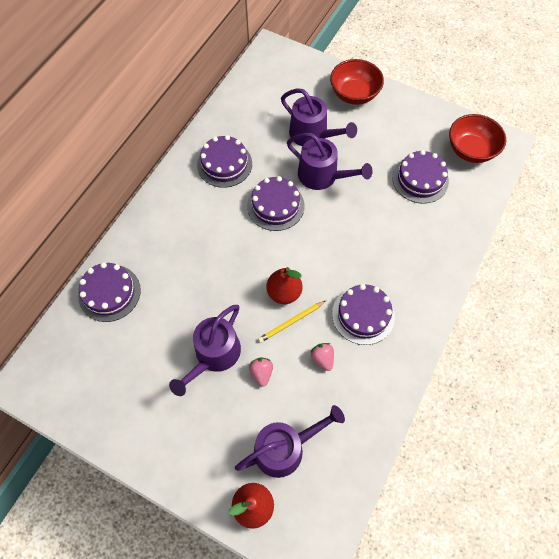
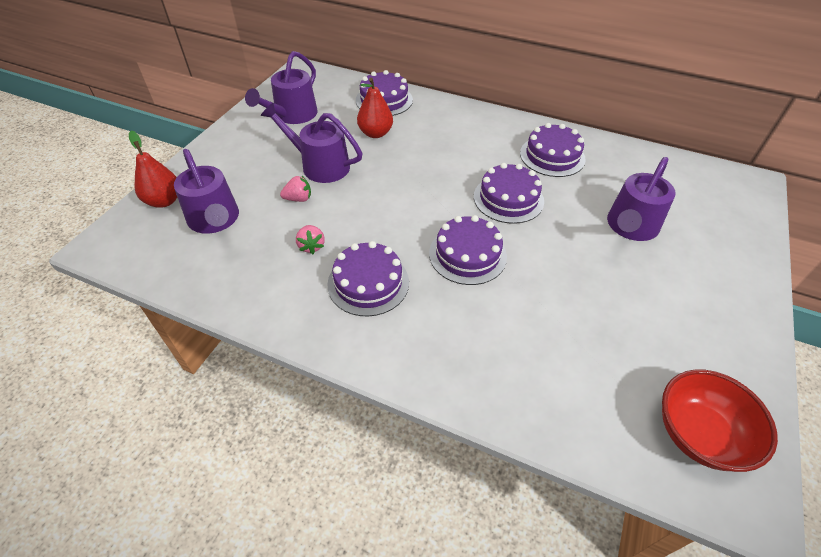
camera: 85 degrees right, 15 degrees down
yellow pencil [258,301,326,343] -> none
red pear [266,267,302,304] -> red pear moved to [357,78,393,138]
purple watering can [287,133,373,190] -> purple watering can moved to [245,51,318,124]
pink strawberry [310,343,334,371] -> pink strawberry turned 105 degrees clockwise [296,225,325,254]
red bowl [330,59,384,105] -> none
purple cake [392,150,449,204] -> purple cake moved to [429,215,507,285]

